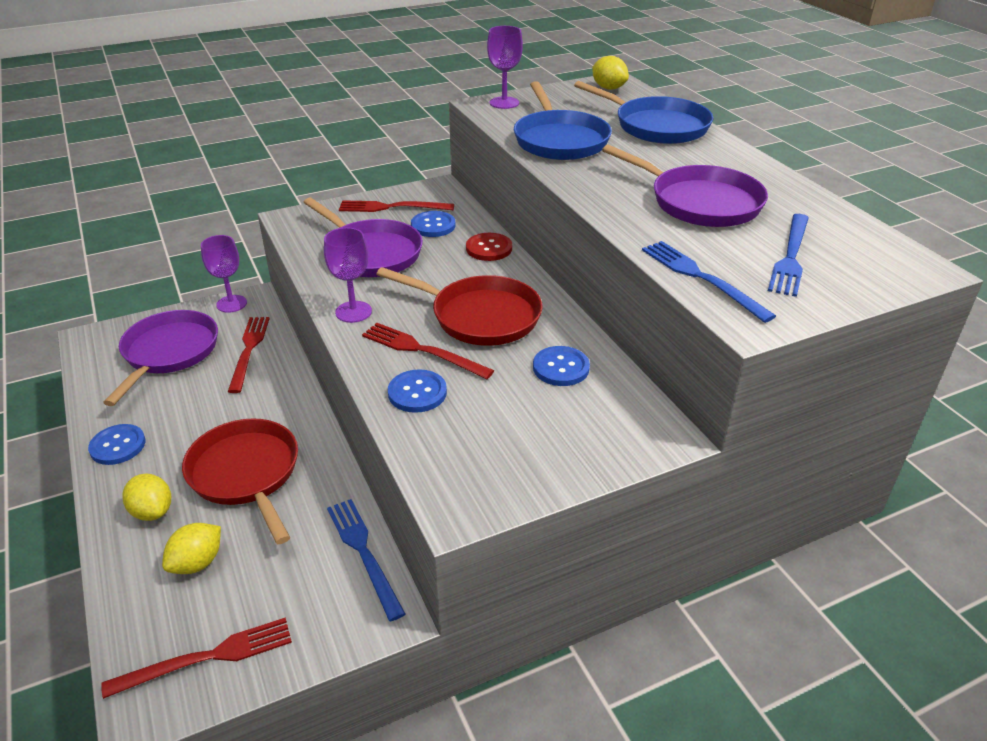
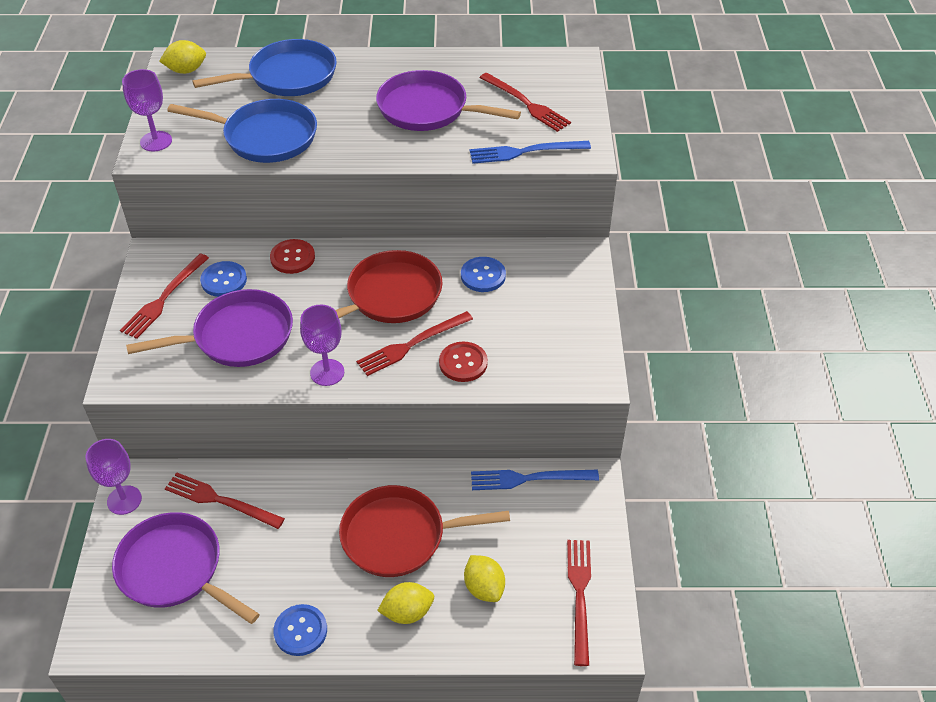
camera: 65 degrees left, 10 degrees up
blue button [388,369,447,413] -> red button [439,342,488,382]
purple pan [602,145,768,227] -> purple pan turned 135 degrees counterclockwise [376,70,521,131]
blue fork [768,214,809,297] -> red fork [479,73,571,132]

